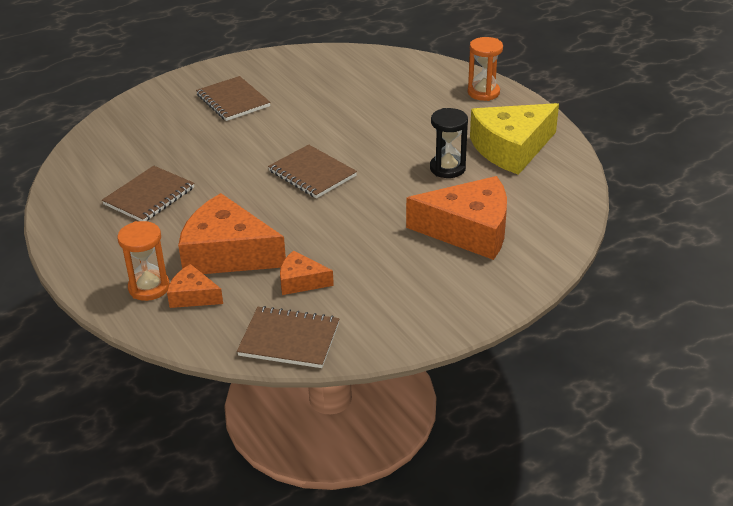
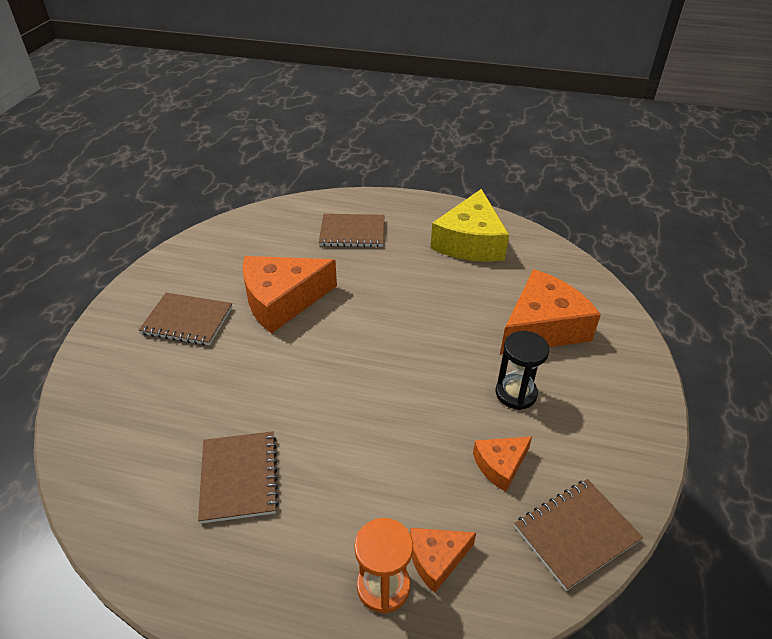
camera: 45 degrees left, 5 degrees up
orange cheese [178,193,286,274] -> orange cheese moved to [243,256,337,334]
brown notebook [268,144,357,198] -> brown notebook moved to [319,214,385,247]
black hourglass [430,108,468,178] -> black hourglass moved to [496,331,549,410]
orange hourglass [468,37,503,101] -> none

